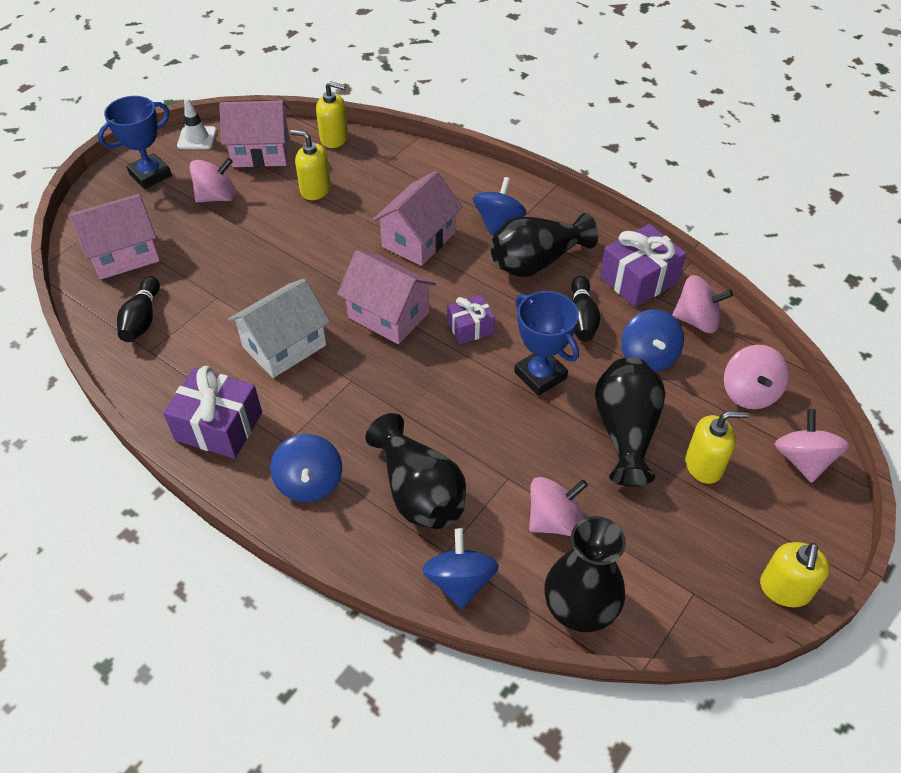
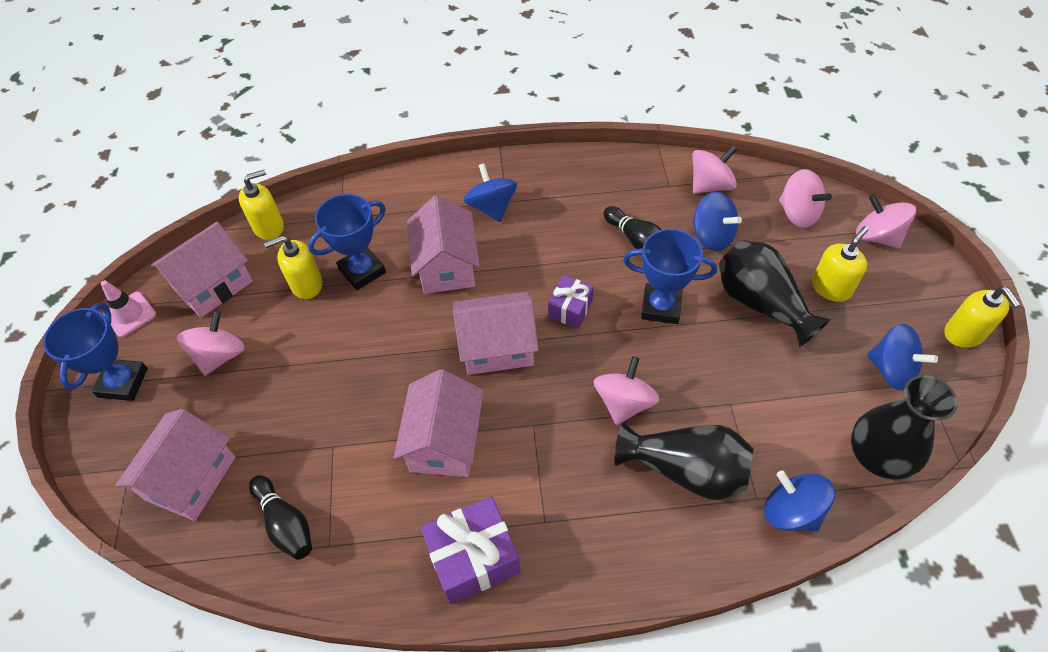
camera: 40 degrees left, 5 degrees up
white traffic cone [177,98,217,150] -> pink traffic cone [101,280,156,337]
white house [228,279,330,378] -> pink house [394,369,484,477]
blue spinning top [270,434,342,502] -> blue spinning top moved to [867,324,938,390]
black vase [491,213,598,277] -> none
pink spinning top [529,477,588,536] -> pink spinning top moved to [594,356,660,425]
purple gift [600,224,686,307] -> none
none -> blue trophy [308,194,386,290]

